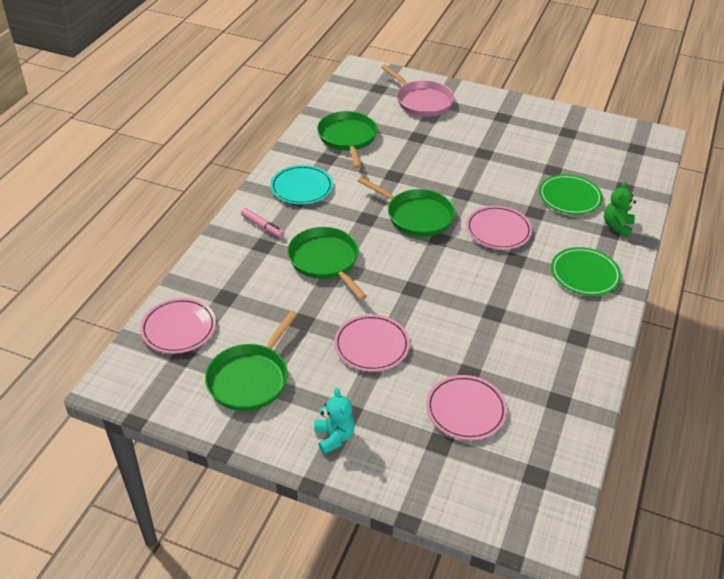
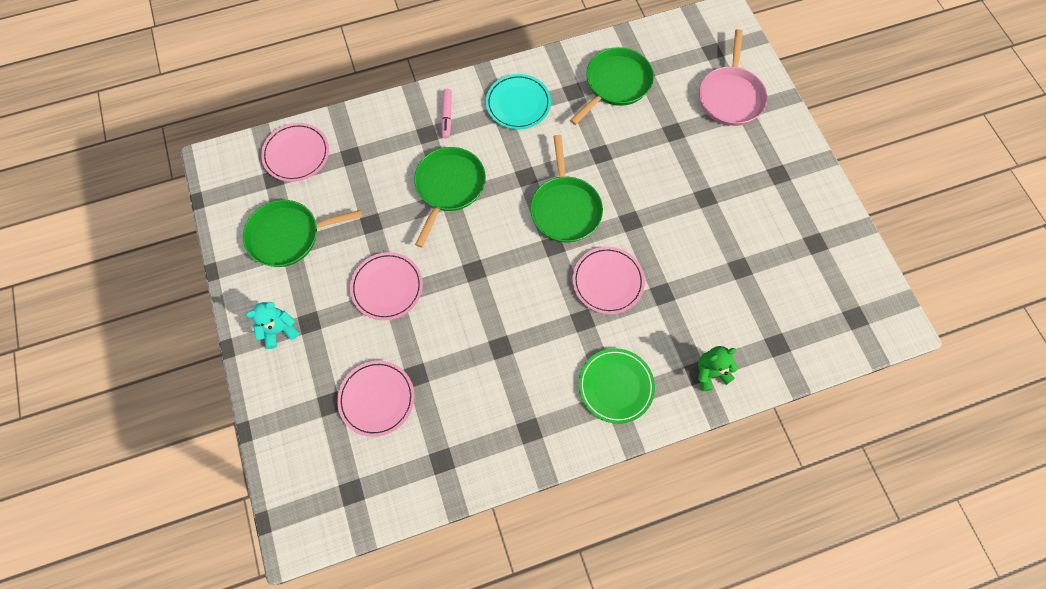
camera: 50 degrees right, 25 degrees up
turquoise teddy bear [314,388,355,454] -> turquoise teddy bear turned 150 degrees counterclockwise [246,302,299,349]
green plate [539,174,603,215] -> none

